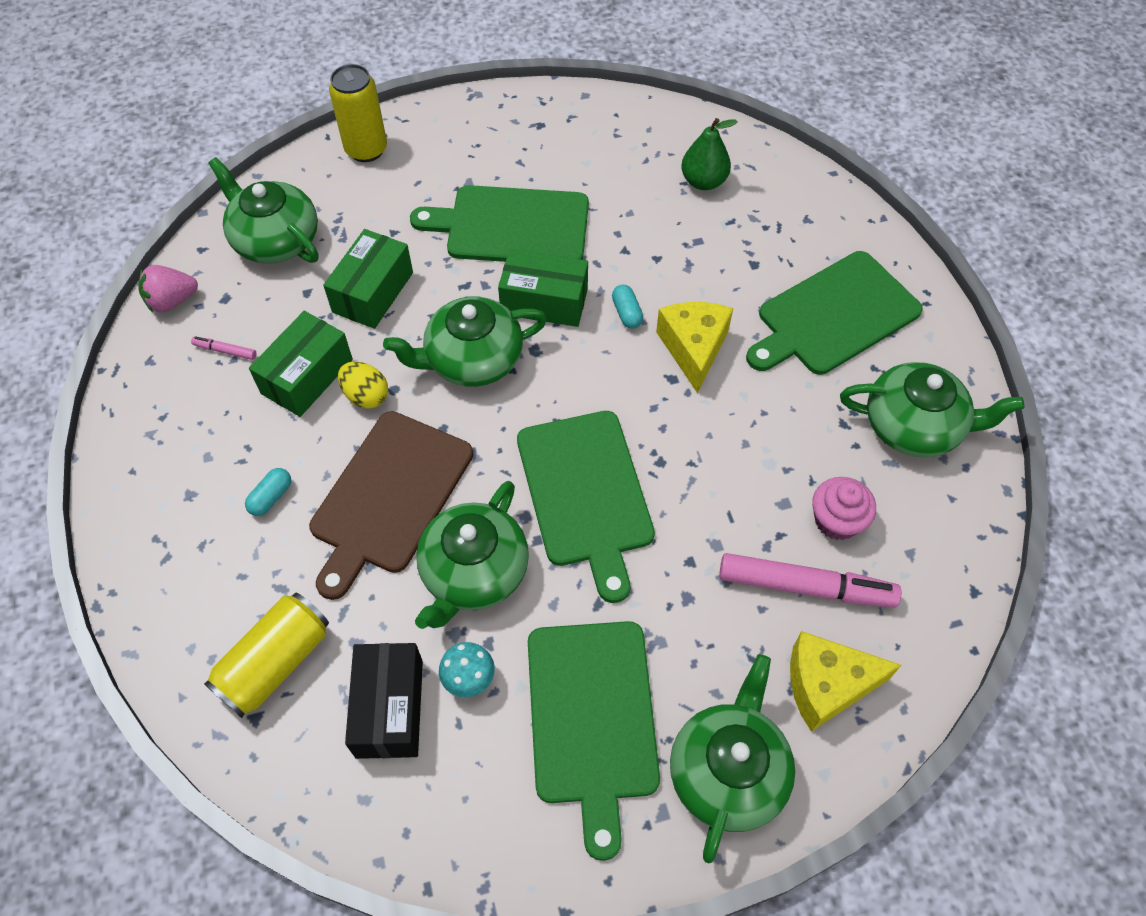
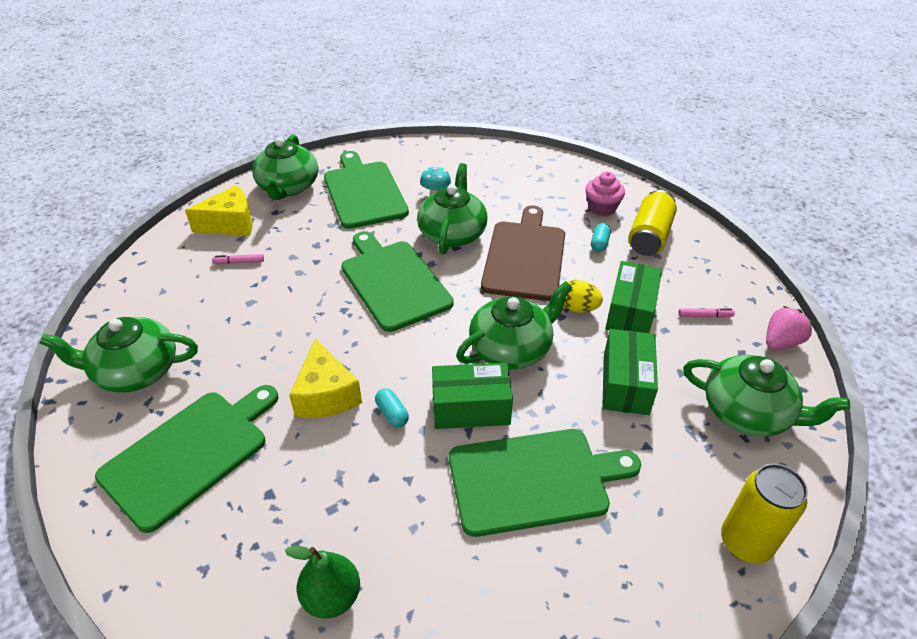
camera: 165 degrees right, 15 degrees down
yellow can [204,593,329,718] -> yellow can moved to [628,190,677,256]
black box [345,643,423,759] -> none
pink marker [719,553,901,608] -> pink marker [212,254,264,264], size x0.43
pink cupcake [812,477,876,540] -> pink cupcake moved to [585,172,625,216]

